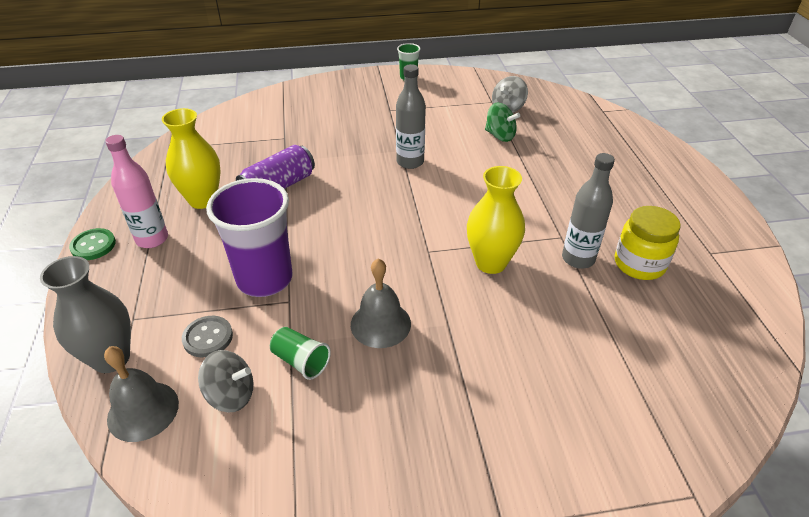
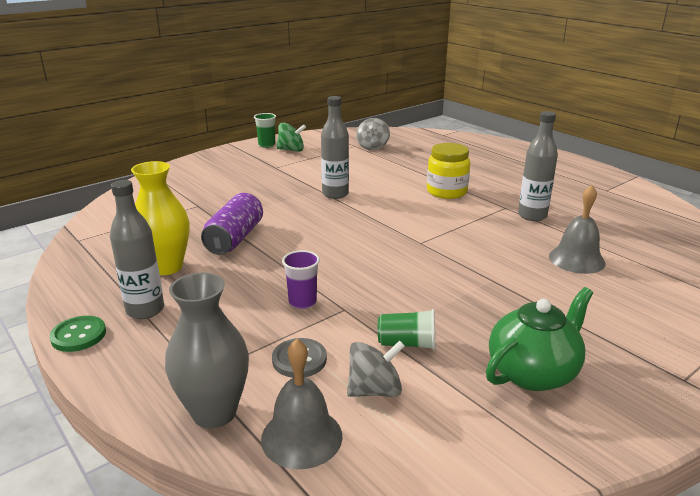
camera: 30 degrees left, 15 degrees down
pink bottle [105,135,168,248] -> grey bottle [110,180,164,319]
purple cup [206,178,293,297] -> purple cup [282,250,320,309], size x0.47
grey bell [351,258,411,348] -> grey bell moved to [549,185,605,274]
yellow vase [467,166,525,274] -> none
green spinning top [485,102,520,142] -> green spinning top moved to [277,123,306,152]
yellow jar [615,206,681,280] -> yellow jar moved to [427,143,470,199]
none -> green teapot [486,287,593,391]

